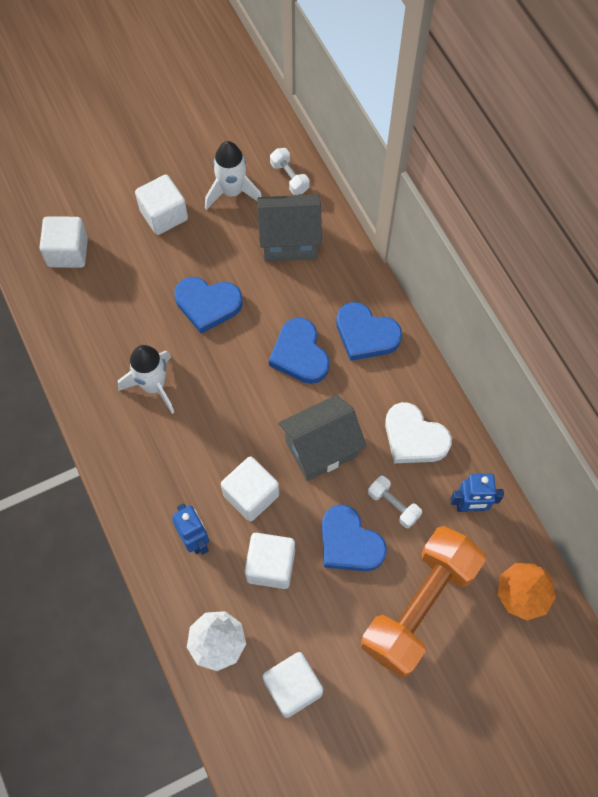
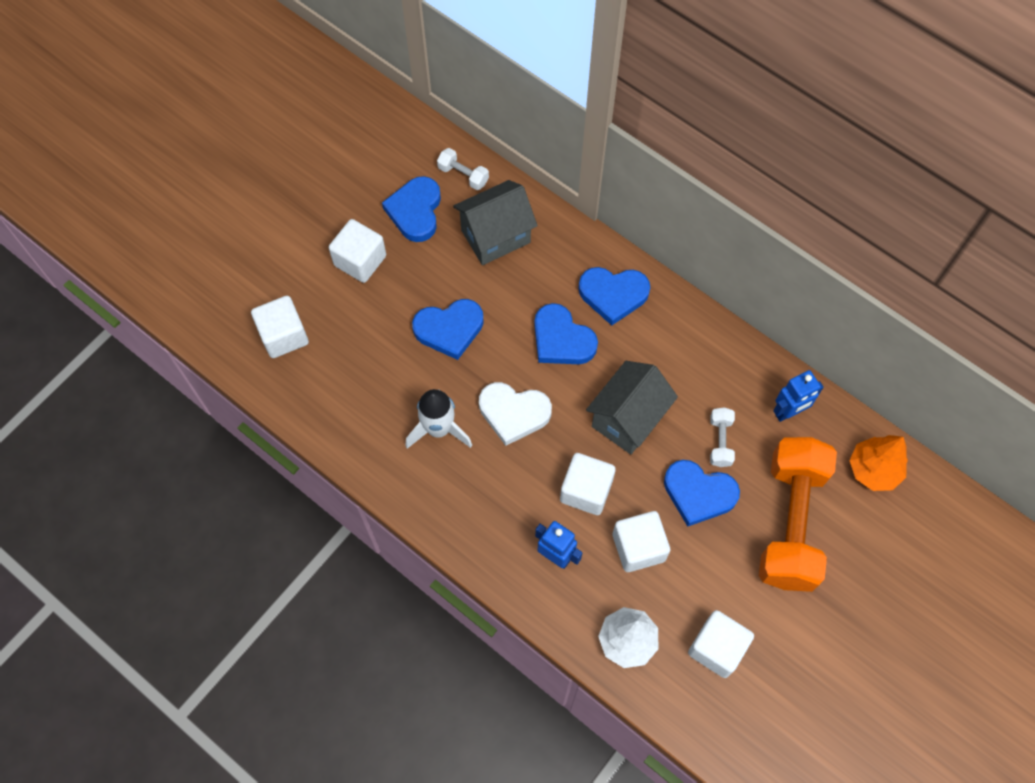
camera: 25 degrees left, 0 degrees up
white rocket [205,141,262,210] -> blue heart [382,176,441,242]
white dumbbell [368,476,422,528] -> white dumbbell turned 75 degrees clockwise [710,408,735,467]
white heart [385,402,452,463] -> white heart moved to [479,382,552,446]

